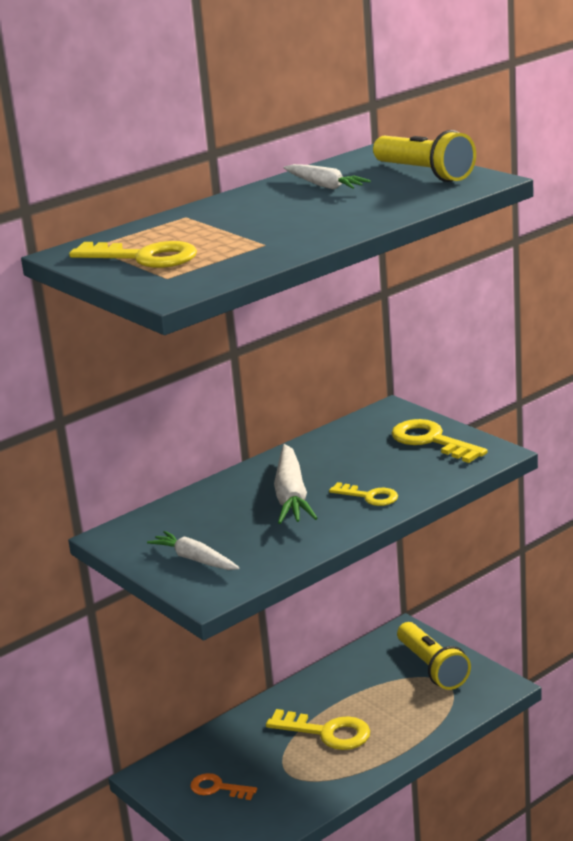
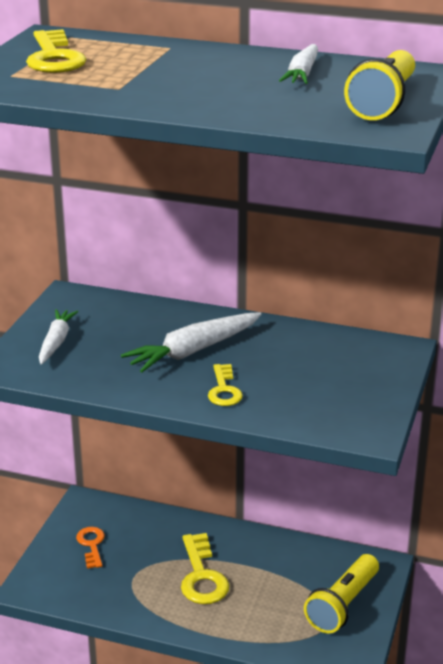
camera: 55 degrees right, 5 degrees up
yellow key [391,419,488,463] -> none

